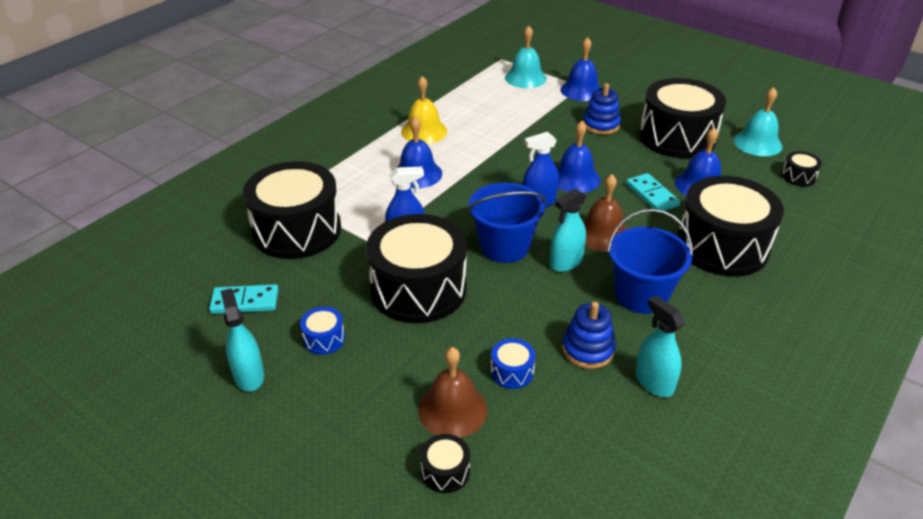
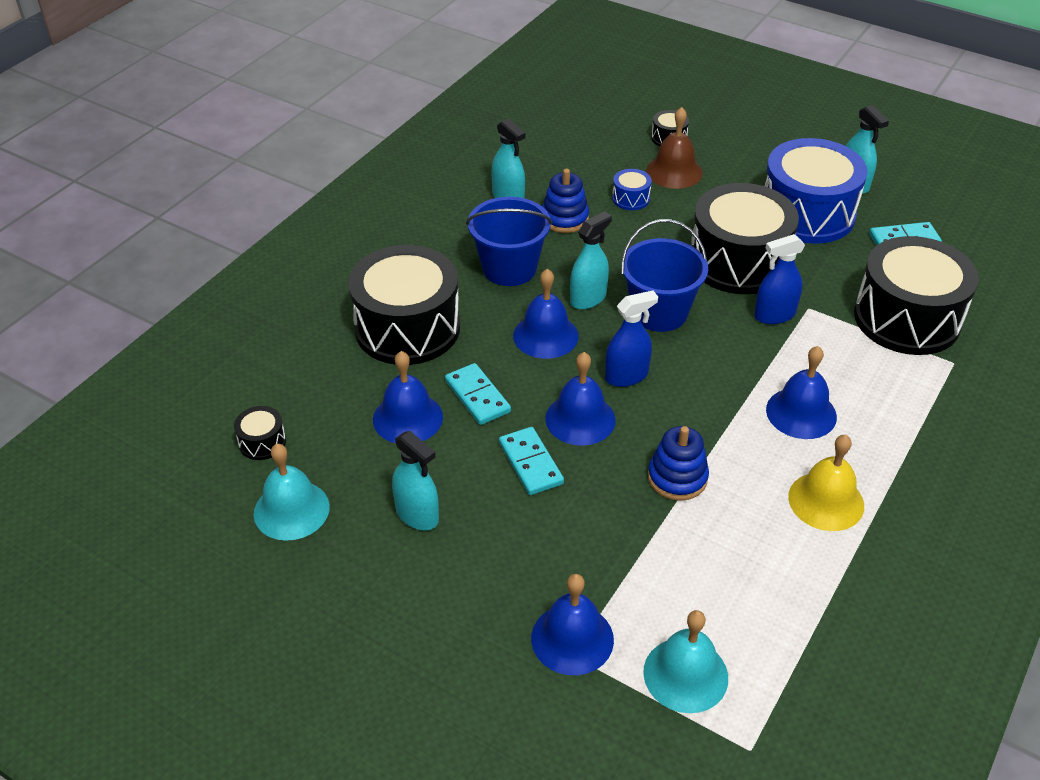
camera: 175 degrees right, 5 degrees up
blue drum [300,307,345,355] -> blue drum [765,138,868,244], size x2.47
blue stacking toy [583,83,621,135] -> blue stacking toy moved to [648,426,709,500]
brown bell [583,174,627,252] -> blue bell [513,269,579,359]
black drum [639,78,726,158] -> turquoise spray bottle [392,431,439,530]
none -> turquoise domino [499,427,564,495]

